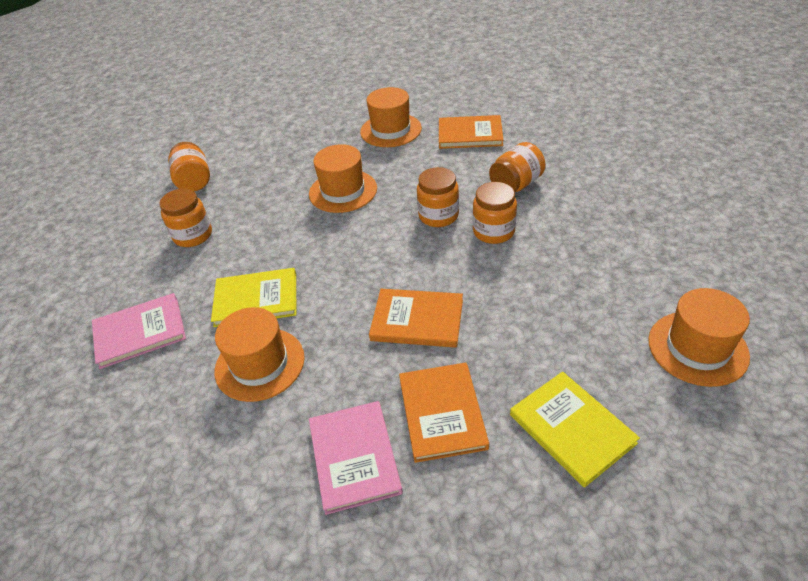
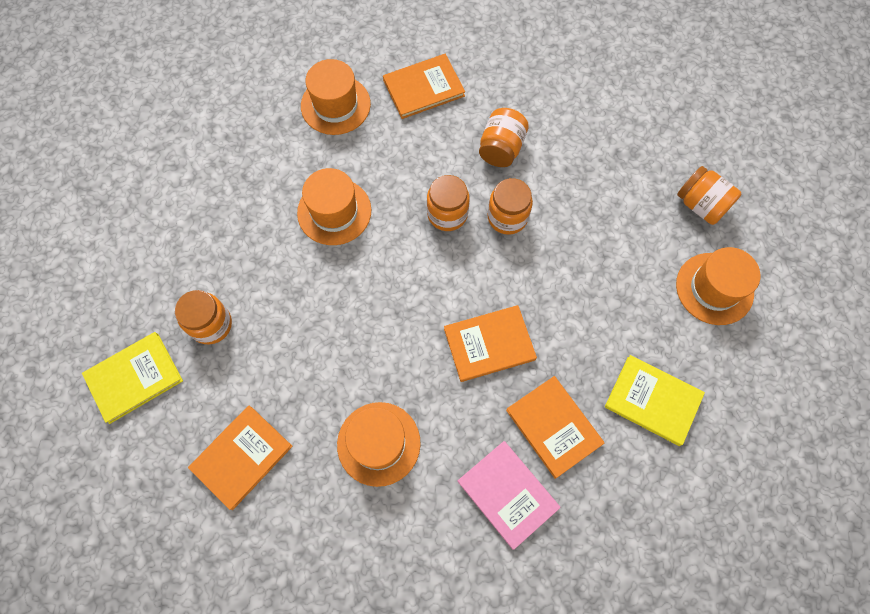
camera: 30 degrees left, 25 degrees up
pink book [92,293,186,369] -> orange book [188,405,293,510]
orange jar [168,142,210,192] -> orange jar moved to [677,166,741,225]
yellow book [211,268,296,327] -> yellow book moved to [82,332,183,424]

